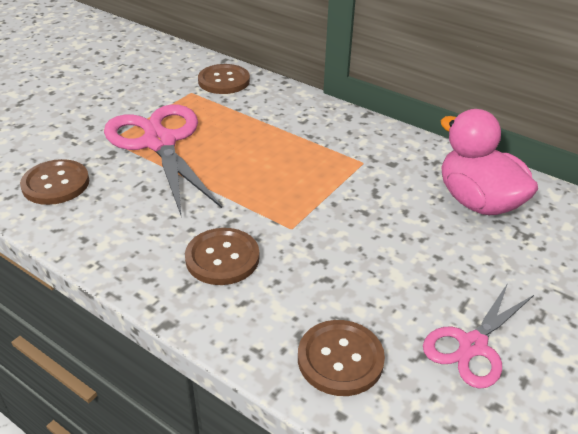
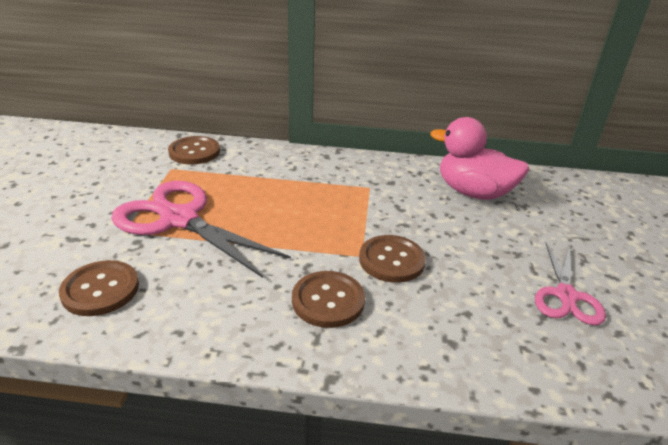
camera: 30 degrees left, 5 degrees down
brown button [298,320,385,396] -> brown button moved to [359,235,426,283]

